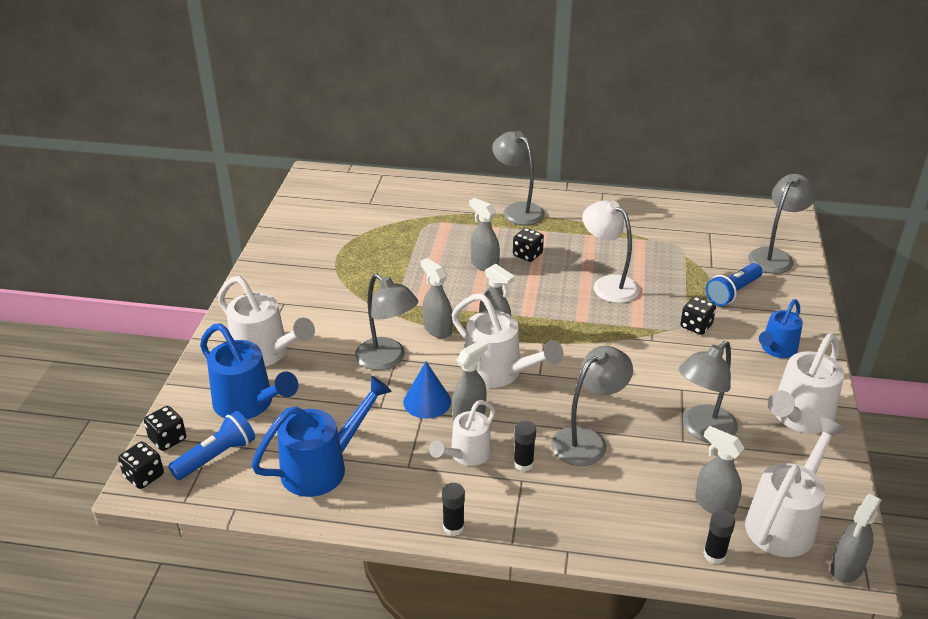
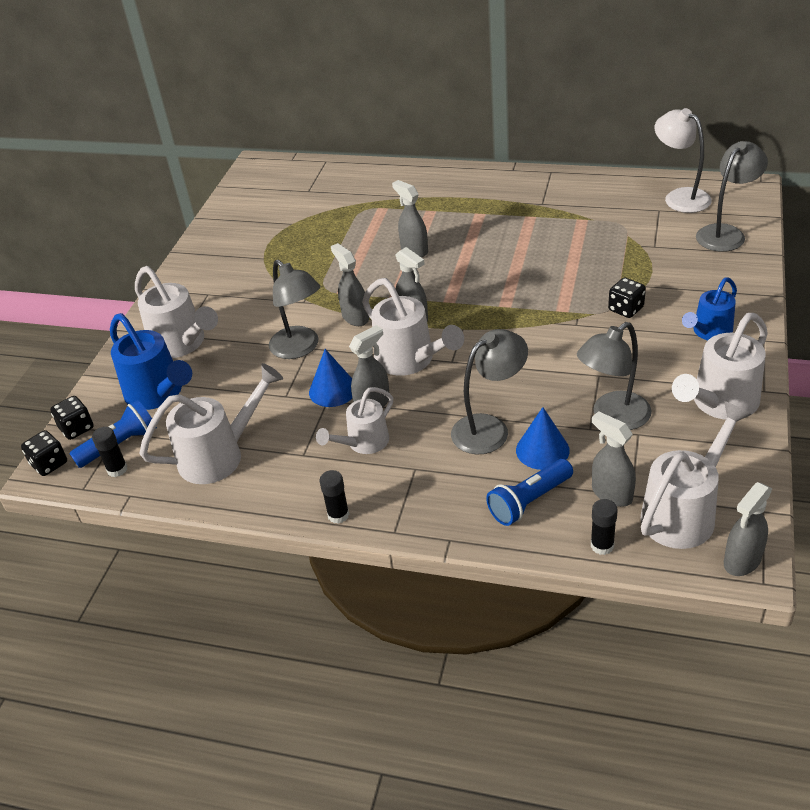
camera: 10 degrees right, 5 degrees up
blue watering can [251,376,392,497] -> white watering can [139,363,283,484]
grey lamp [492,131,545,225] -> none
black dice [513,228,544,262] -> none
black glue stick [514,421,536,471] -> black glue stick moved to [92,427,127,477]
white lamp [582,200,640,303] -> white lamp moved to [655,108,712,213]
blue flashlight [706,263,763,306] -> blue flashlight moved to [486,459,573,526]
none -> blue cone [516,407,570,470]

